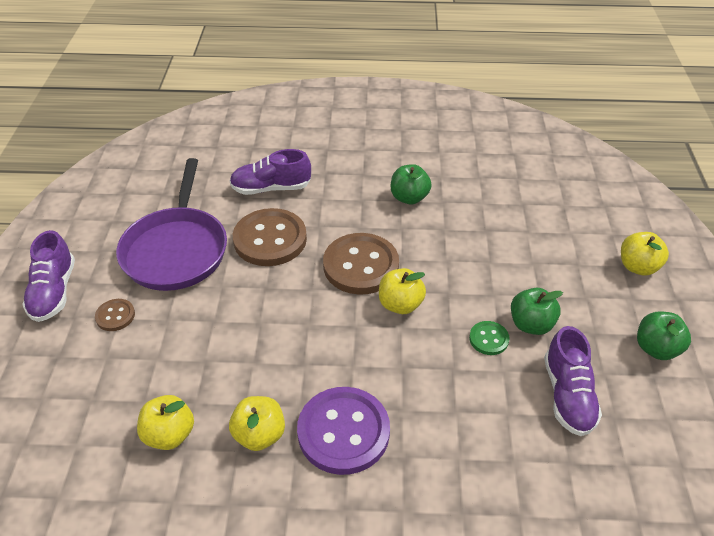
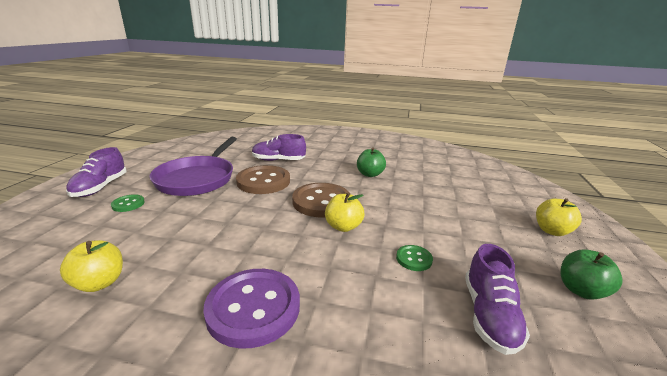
camera: 10 degrees right, 20 degrees down
brown button [95,299,135,331] -> green button [111,194,145,212]
yellow apple [229,396,285,451] -> none
green apple [511,288,563,335] -> none

